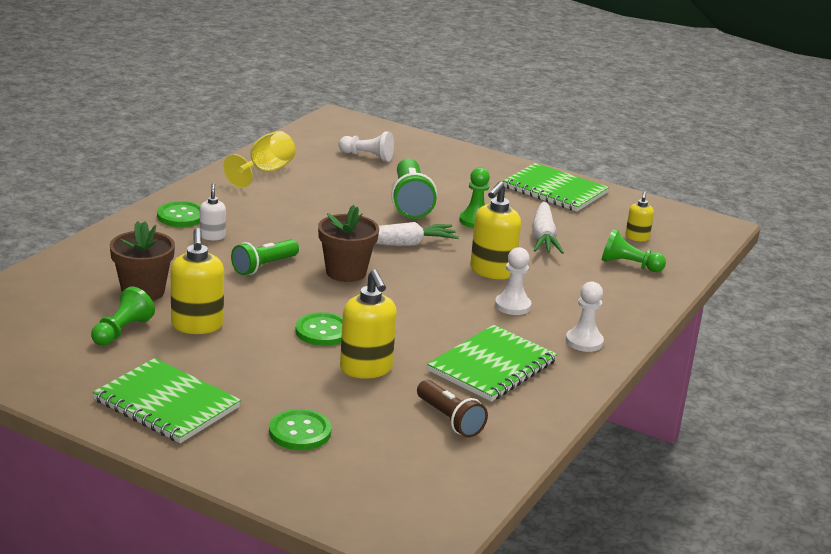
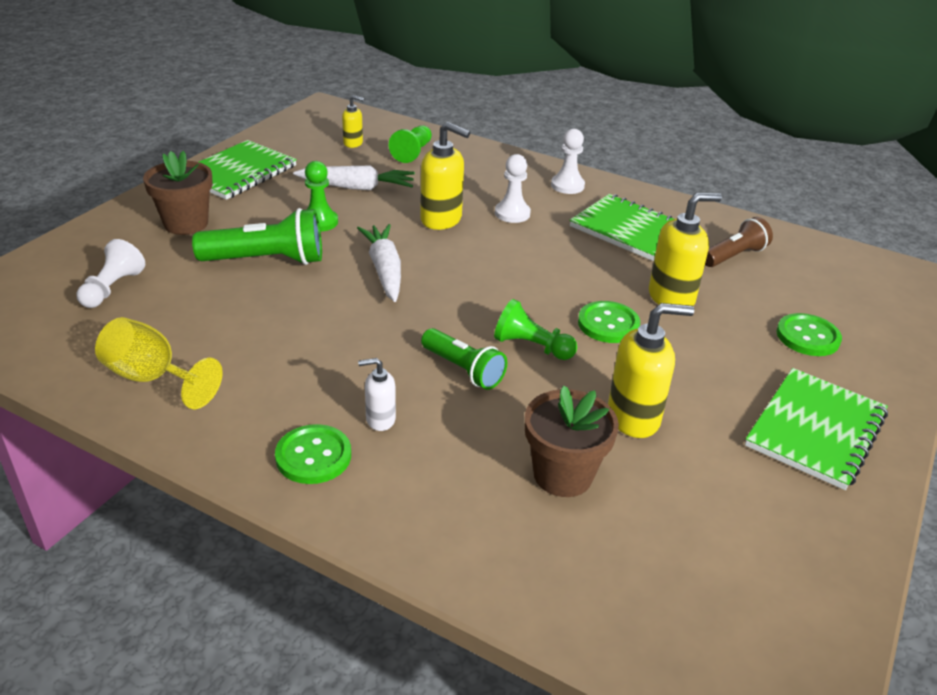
camera: 90 degrees left, 10 degrees up
green pawn [91,286,155,346] -> green pawn moved to [494,299,577,360]
brown flower pot [318,205,379,282] -> brown flower pot moved to [143,151,213,235]

